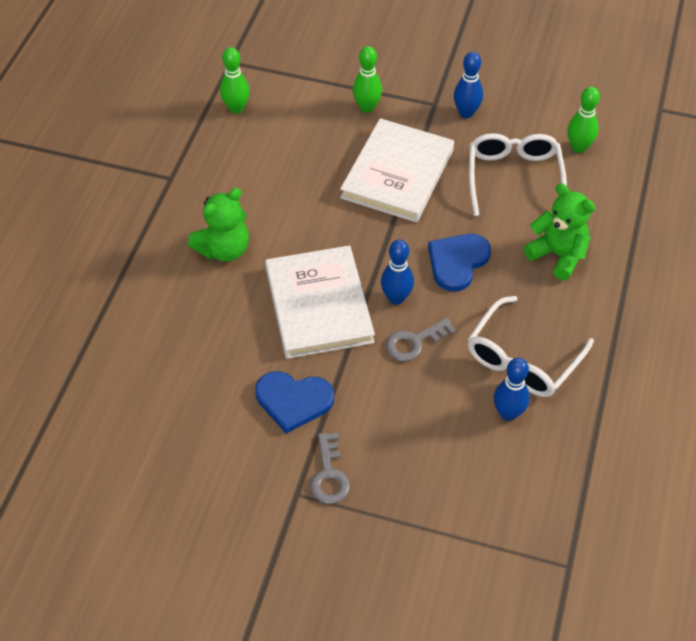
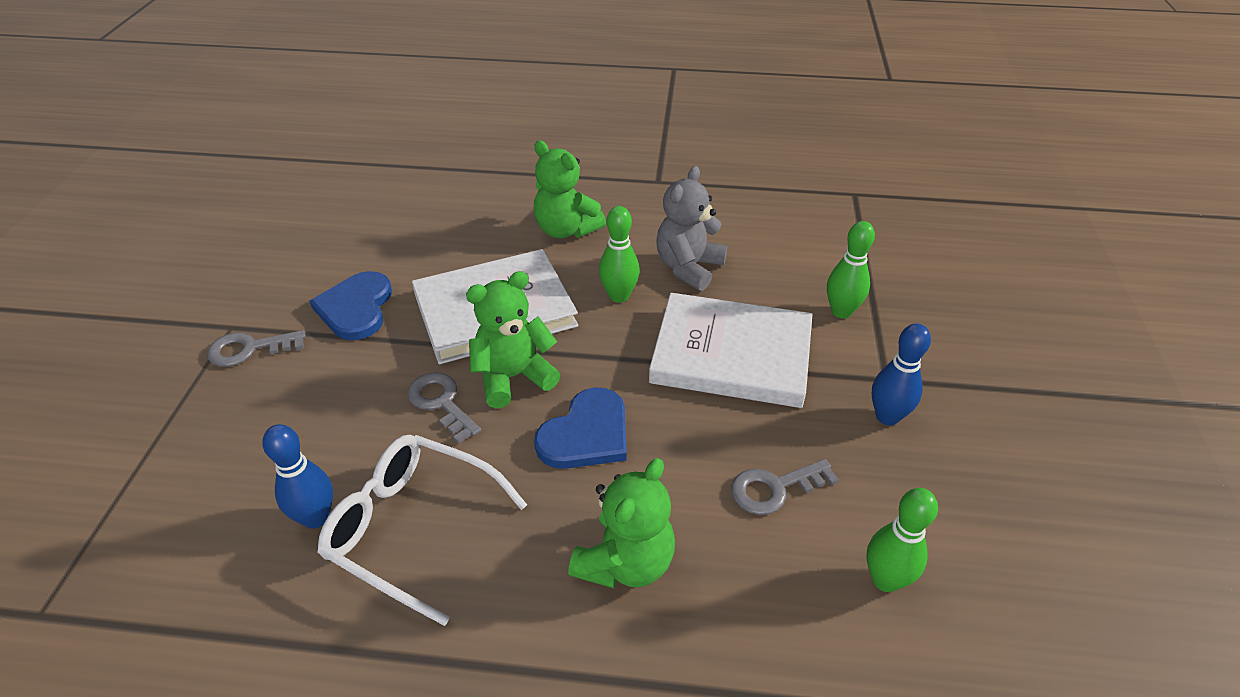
camera: 80 degrees right, 10 degrees down
green bowling pin [220,47,250,114] -> green bowling pin moved to [599,206,640,303]
blue bowling pin [381,240,414,305] -> green teddy bear [466,271,560,408]
blue heart [428,234,491,291] -> blue heart turned 105 degrees clockwise [534,387,627,469]
white glasses [469,133,567,216] -> grey key [731,459,839,515]
none -> grey teddy bear [656,166,727,291]

